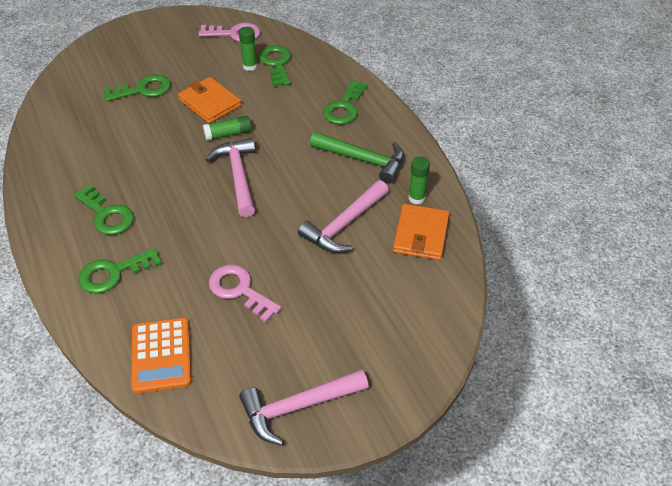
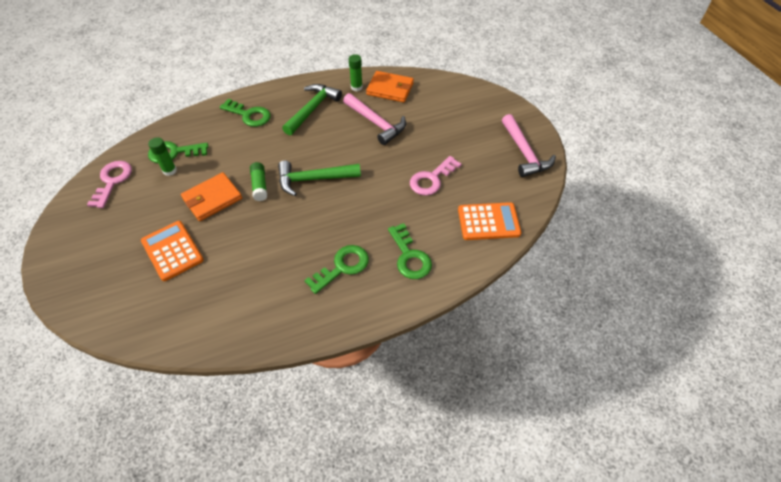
camera: 85 degrees left, 5 degrees up
green key [103,74,171,102] -> orange calculator [141,221,204,281]
pink hammer [205,138,256,217] -> green hammer [278,161,361,196]

